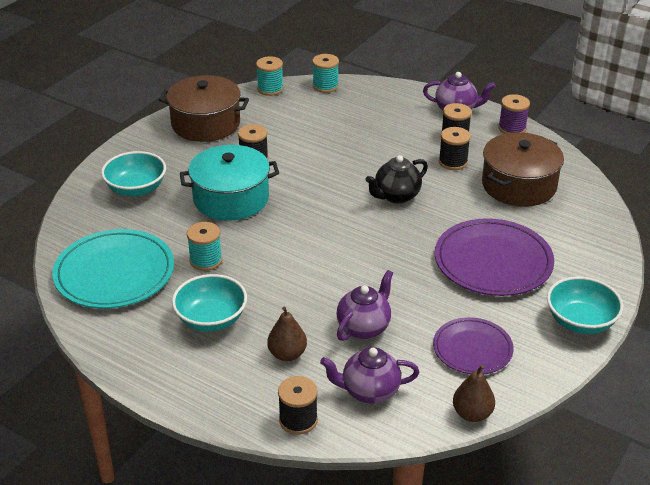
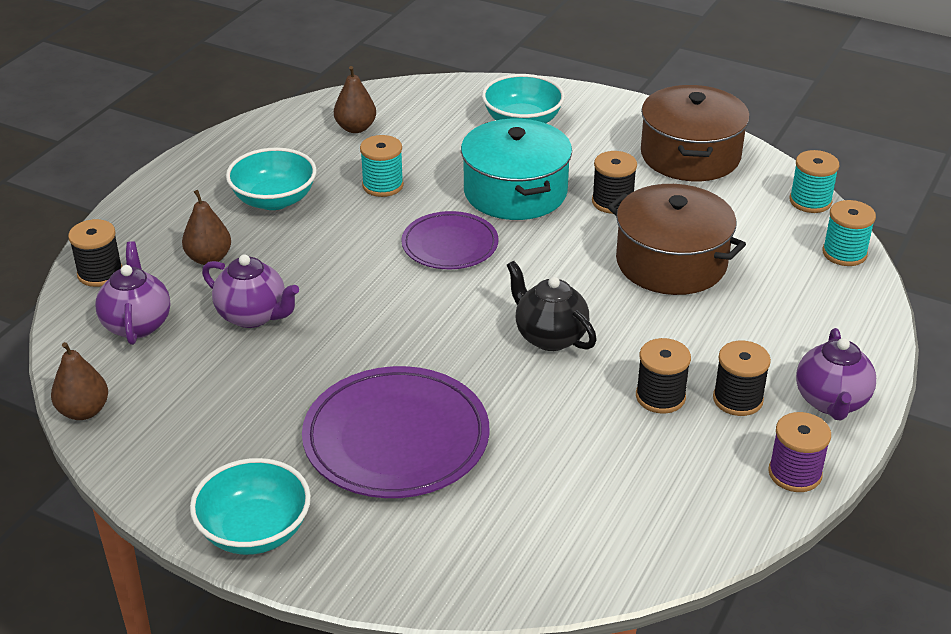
camera: 85 degrees right, 0 degrees up
turquoise plate [52,229,174,309] -> brown pear [334,66,376,133]
purple plate [433,317,514,374] -> purple plate moved to [401,211,499,269]
brown pot [482,132,564,207] -> brown pot moved to [608,184,746,295]

